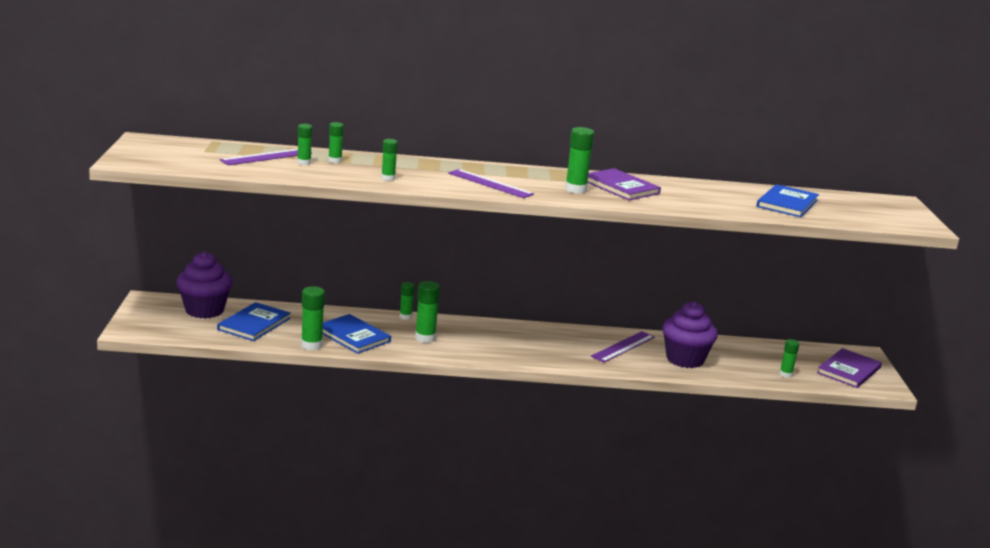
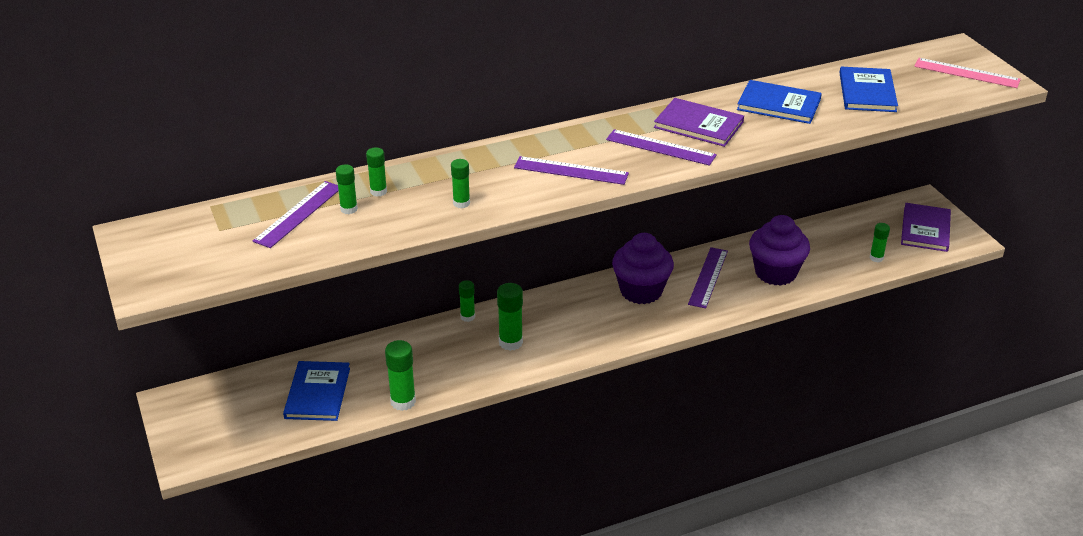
camera: 20 degrees left, 15 degrees up
purple cupcake [176,252,233,319] -> purple cupcake moved to [612,233,674,304]
blue book [323,314,391,354] -> blue book moved to [737,80,822,124]
green glue stick [565,127,594,194] -> purple ruler [606,129,717,166]
none -> pink ruler [914,58,1021,88]

